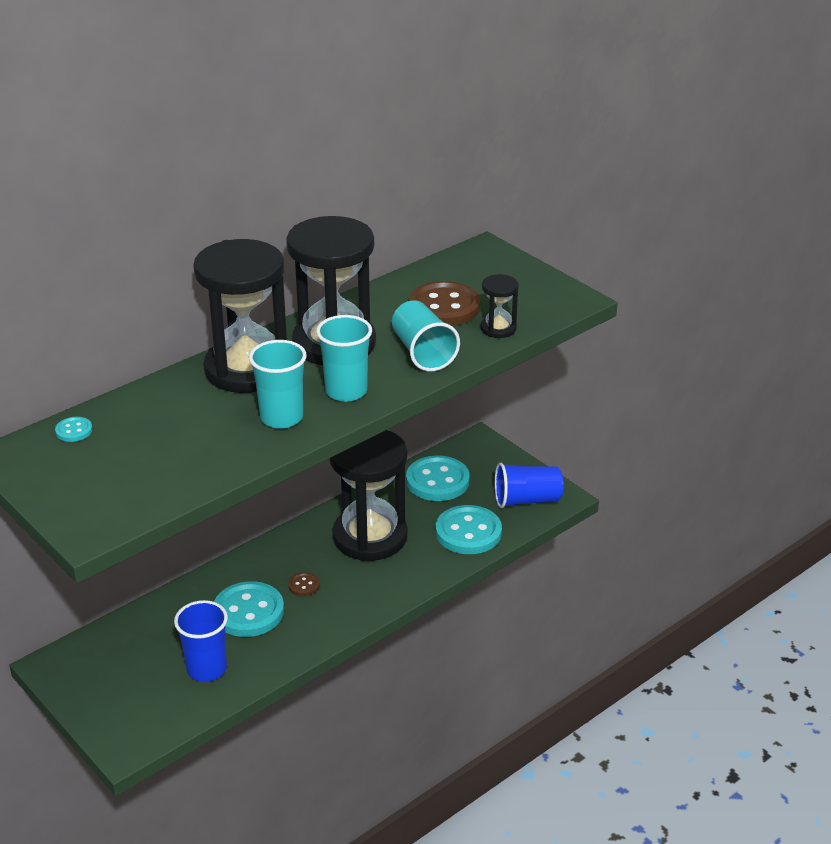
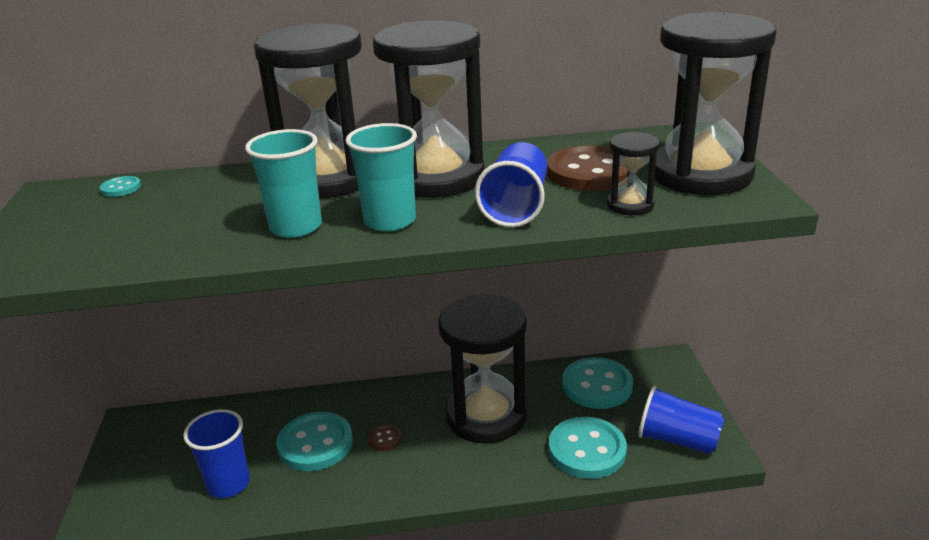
camera: 35 degrees right, 5 degrees down
turquoise cup [392,300,460,371] -> blue cup [475,142,547,227]
none -> black hourglass [655,12,776,195]

